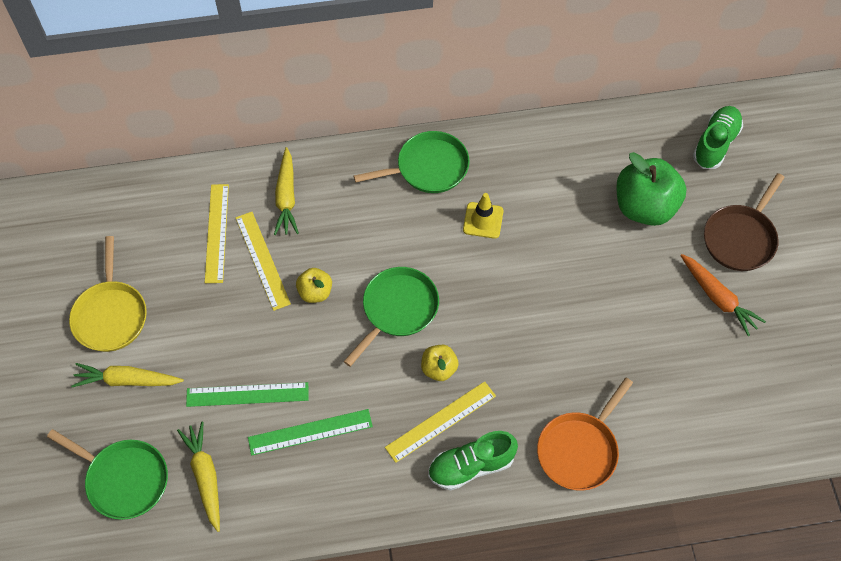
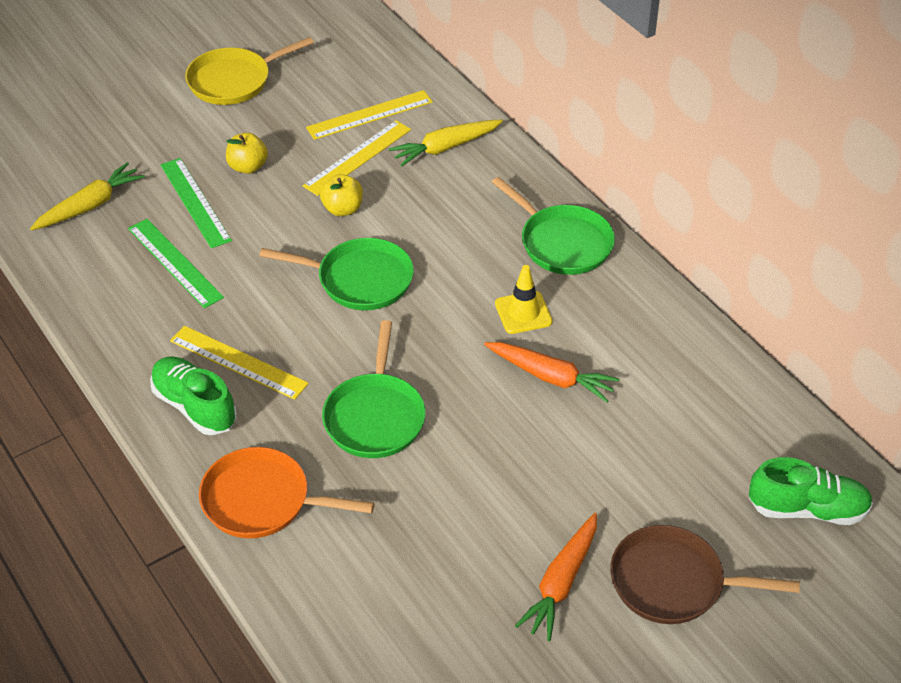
camera: 65 degrees right, 15 degrees down
green pan [47,429,168,520] -> green pan moved to [322,320,426,458]
yellow carrot [71,363,184,387] -> none
yellow apple [421,345,459,381] -> yellow apple moved to [226,133,268,174]
green apple [616,152,687,226] -> none
none -> orange carrot [484,342,620,403]

